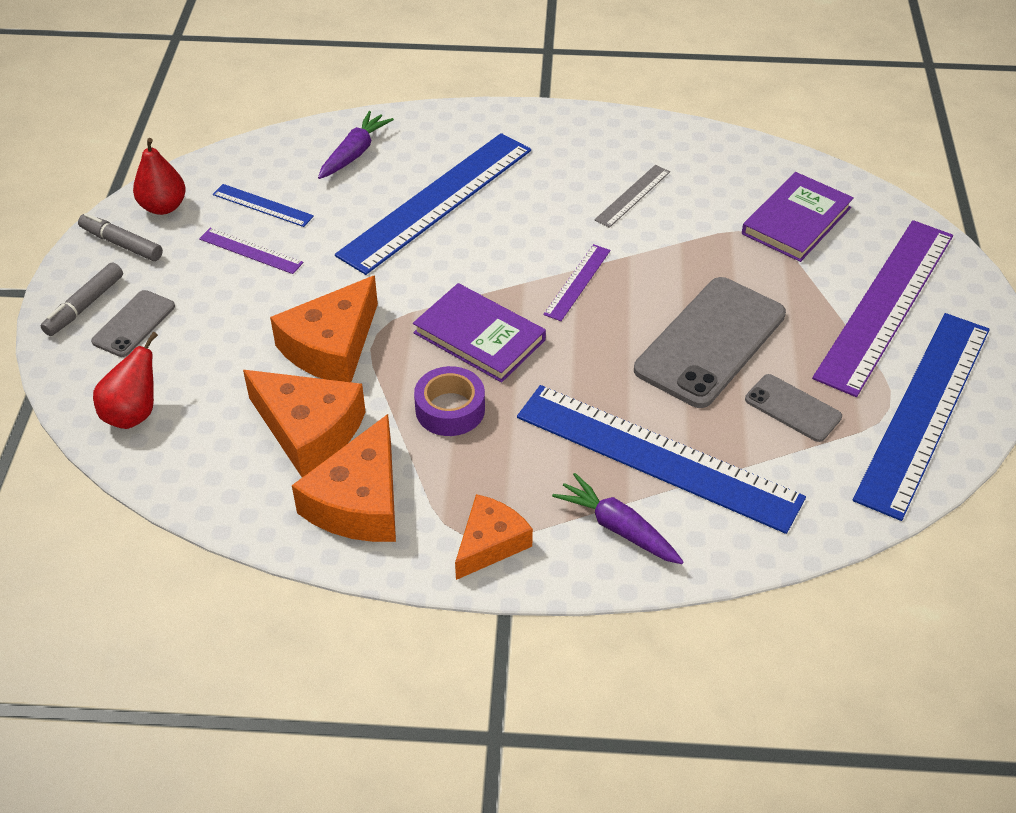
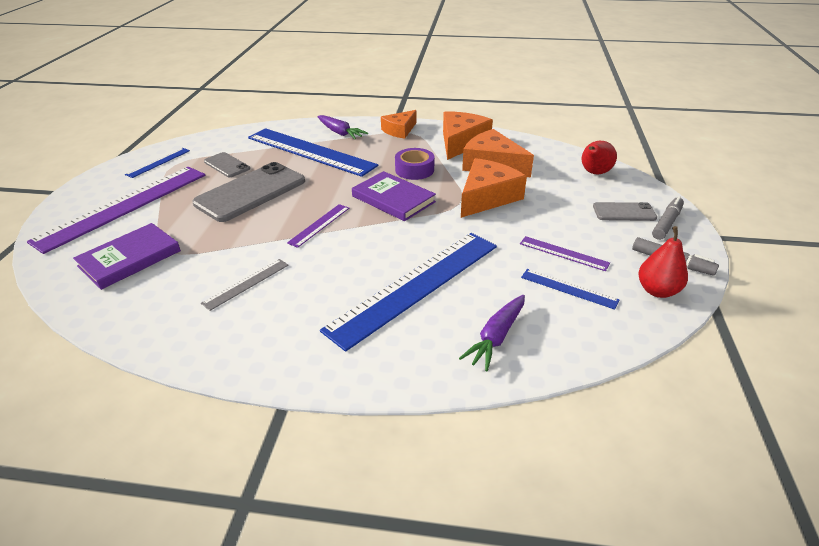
camera: 175 degrees left, 10 degrees down
grey phone [91,290,175,357] -> grey phone turned 60 degrees clockwise [593,202,657,221]
blue ruler [853,313,990,521] -> blue ruler [125,148,190,178], size x0.44

